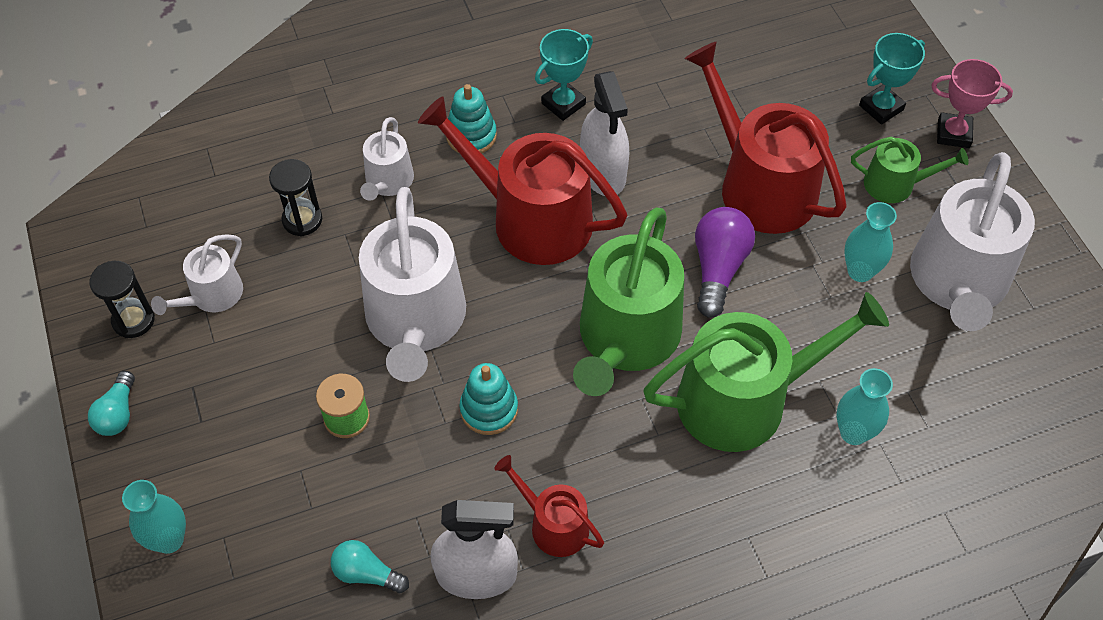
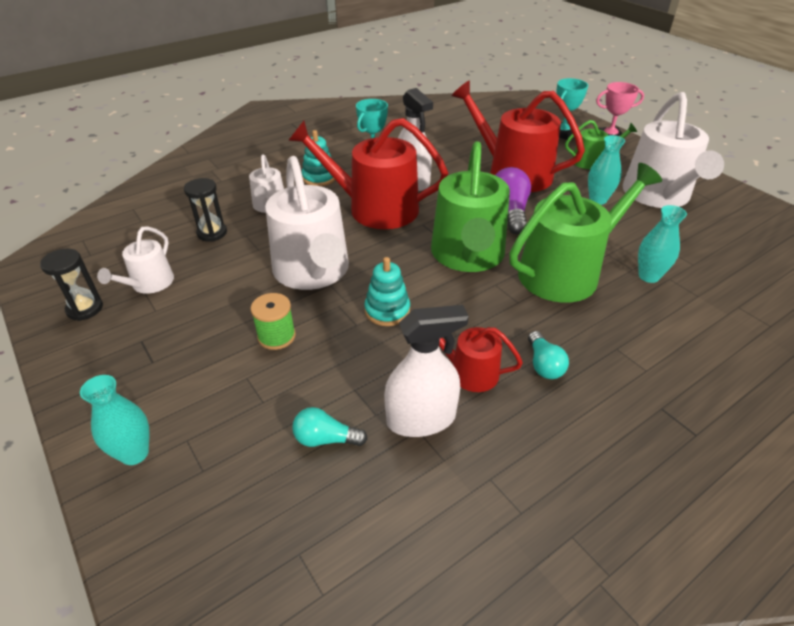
camera: 15 degrees left, 15 degrees down
turquoise light bulb [88,371,135,436] -> turquoise light bulb moved to [528,331,569,379]

